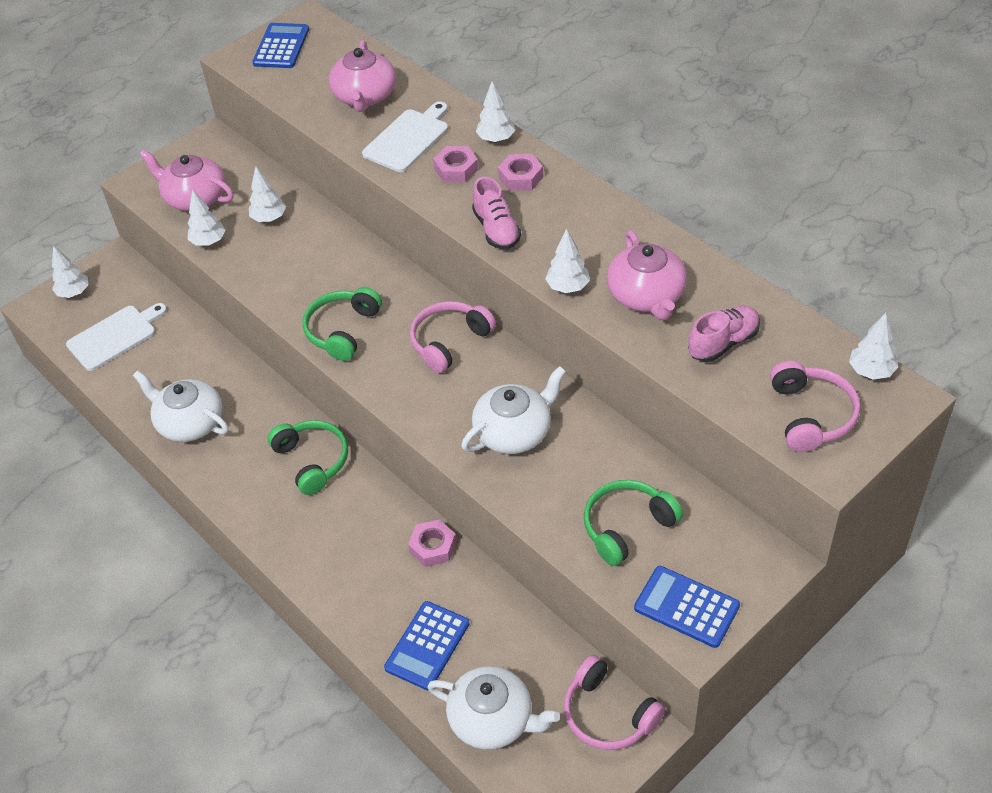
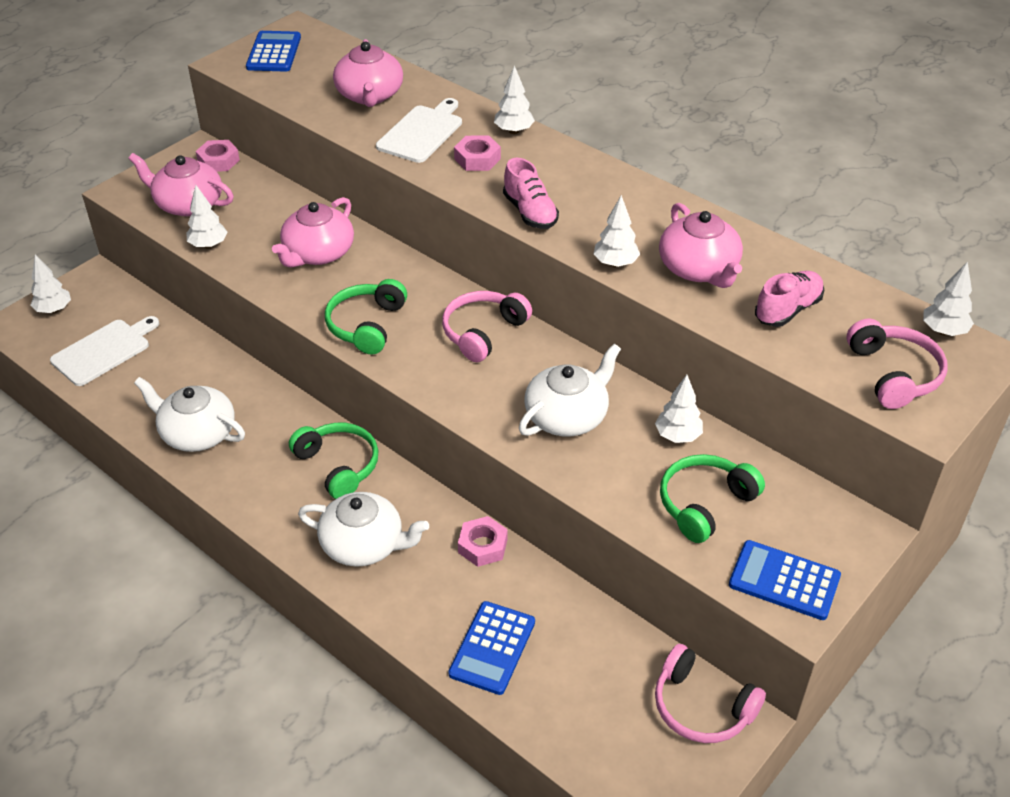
camera: 10 degrees left, 5 degrees down
white tree [249,167,286,222] -> white tree moved to [655,375,703,443]
white teapot [427,666,560,750] -> white teapot moved to [298,492,429,567]
pink nut [498,154,543,191] -> pink nut moved to [196,140,240,172]
none -> pink teapot [272,197,354,268]

